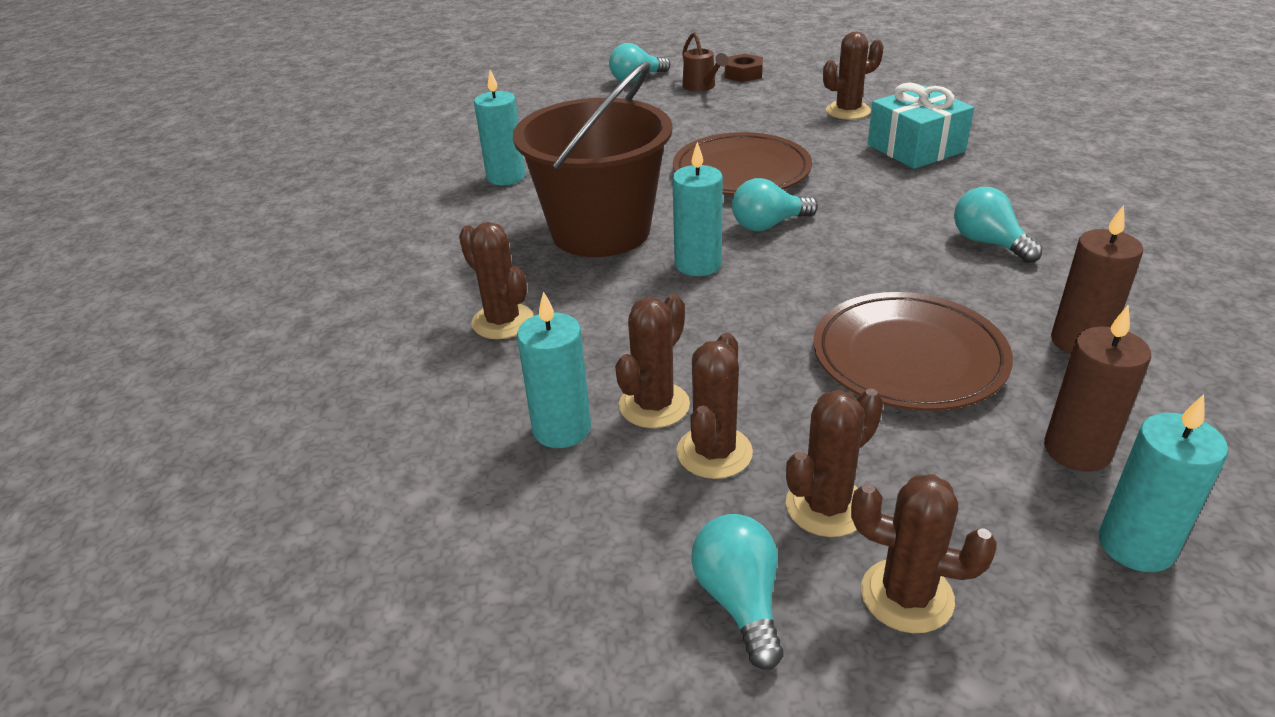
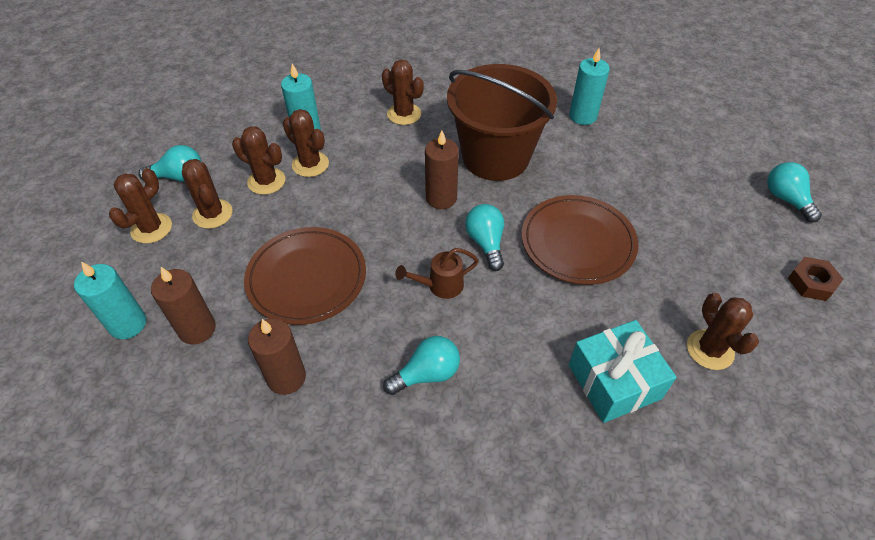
camera: 95 degrees right, 15 degrees up
brown cactus [459,222,534,339] -> brown cactus turned 75 degrees clockwise [382,60,424,125]
turquoise candle [672,142,723,276] -> brown candle [425,131,459,209]
brown watering can [682,32,728,92] -> brown watering can moved to [395,248,479,299]

